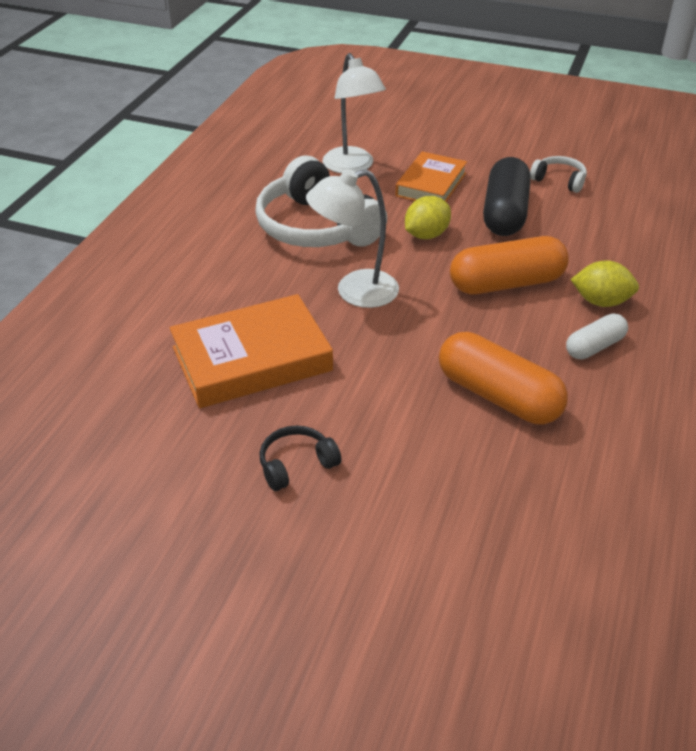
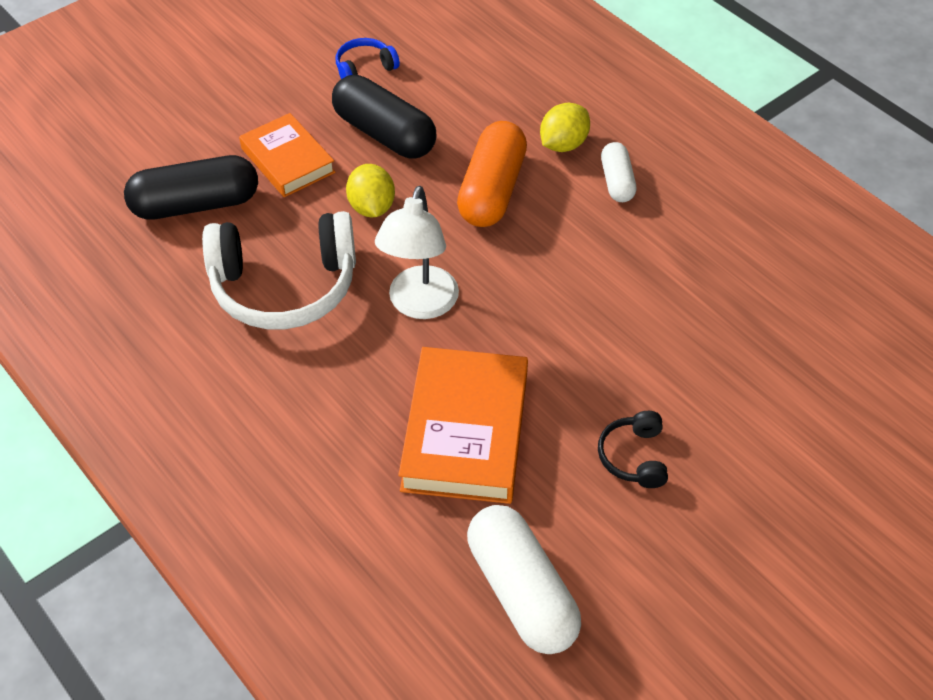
camera: 60 degrees left, 10 degrees up
white lamp [323,53,386,173] -> black capsule [124,155,258,220]
orange capsule [439,332,568,424] -> none
white headphones [530,156,587,193] -> blue headphones [335,38,400,79]
none -> white capsule [467,505,581,654]

